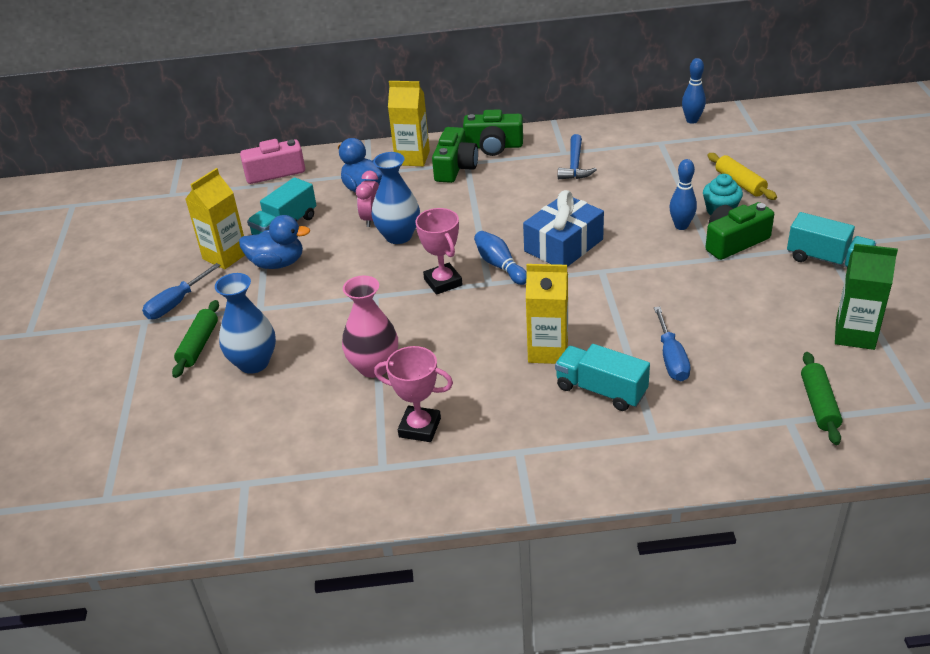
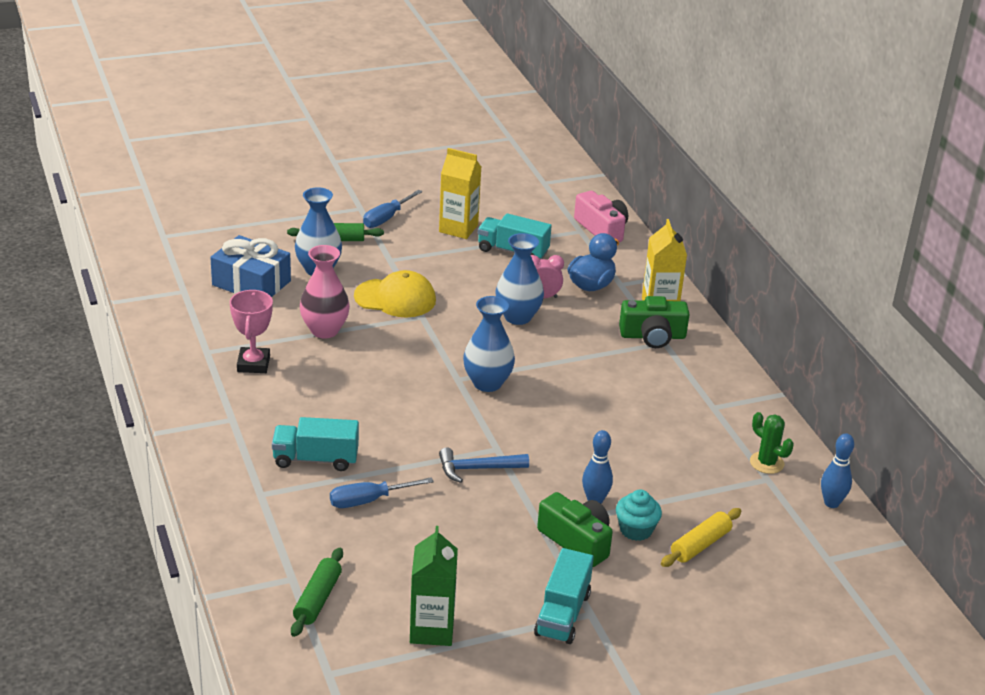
camera: 70 degrees right, 5 degrees down
blue screwdriver [142,263,221,319] -> blue screwdriver turned 75 degrees counterclockwise [363,190,423,228]
blue duck [239,215,310,269] -> none
pink trophy [415,208,463,295] -> none
green camera [463,110,523,156] -> none
blue bowling pin [474,231,527,285] -> blue vase [463,296,515,392]
blue gift [523,190,604,267] -> blue gift moved to [210,235,291,297]
yellow carton [526,264,568,364] -> none
turquoise truck [555,344,650,411] -> turquoise truck turned 105 degrees counterclockwise [272,417,359,471]
blue hammer [558,134,597,179] -> blue hammer moved to [439,447,529,483]
green rolling pin [801,352,842,445] -> green rolling pin turned 60 degrees counterclockwise [291,548,343,637]
none -> yellow cap [354,270,436,317]
none -> green cactus [750,412,794,474]

